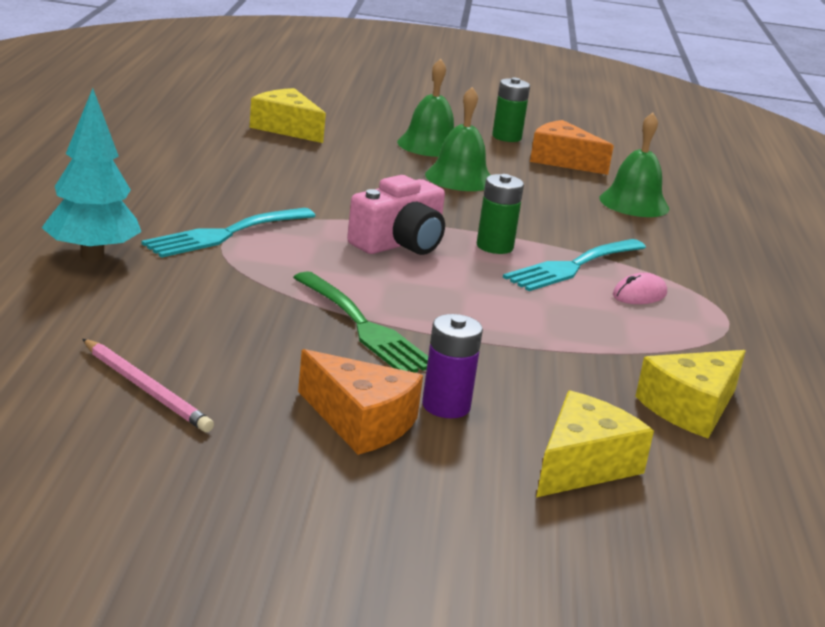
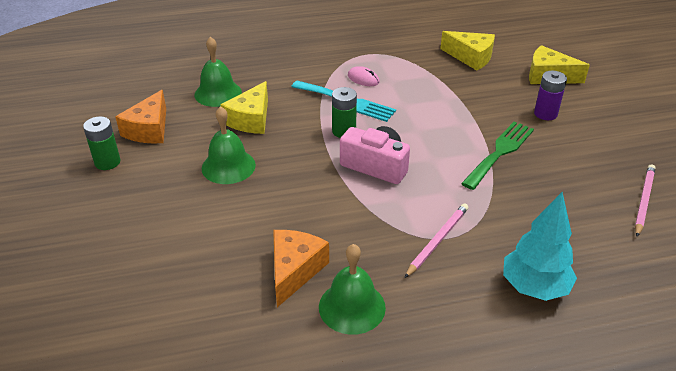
camera: 105 degrees left, 15 degrees up
turquoise fork [141,208,315,258] -> pink pencil [404,203,469,278]
yellow cheese [249,88,326,143] -> yellow cheese moved to [221,81,268,134]
orange cheese [298,349,423,455] -> orange cheese moved to [273,230,329,307]
green bell [397,59,454,157] -> green bell moved to [319,244,386,335]

